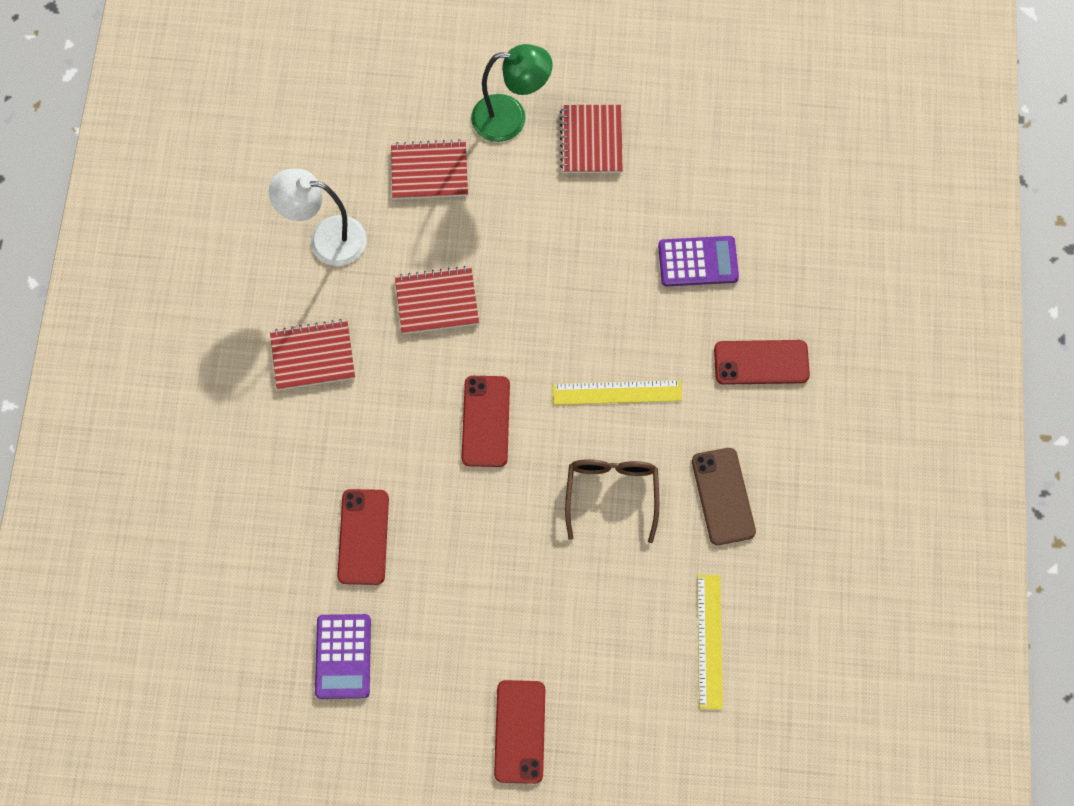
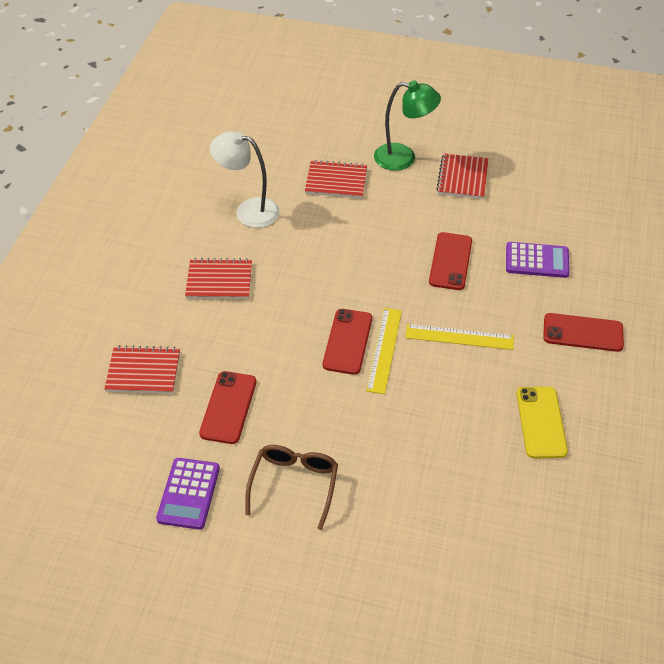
camera: 10 degrees right, 20 degrees down
red notebook [395,266,479,334] -> red notebook moved to [104,345,180,394]
red phone [494,680,545,784] -> red phone moved to [429,232,472,290]
brown glasses [565,459,659,543] -> brown glasses moved to [245,445,338,530]
brown phone [692,448,756,545] -> yellow phone [517,387,568,458]
yellow ruler [697,575,723,710] -> yellow ruler moved to [366,308,402,394]

